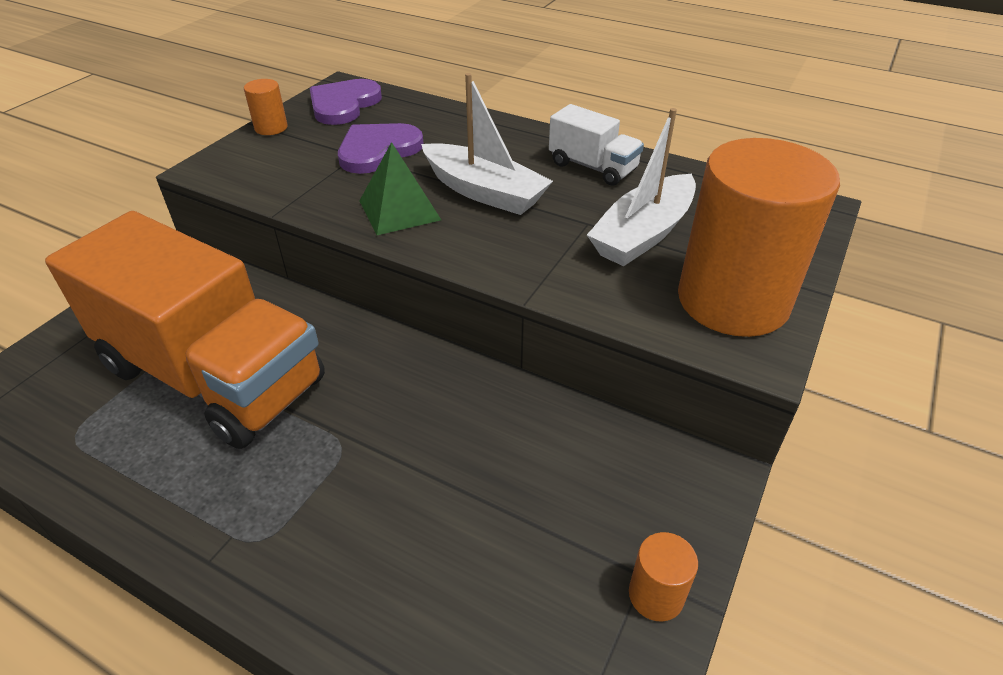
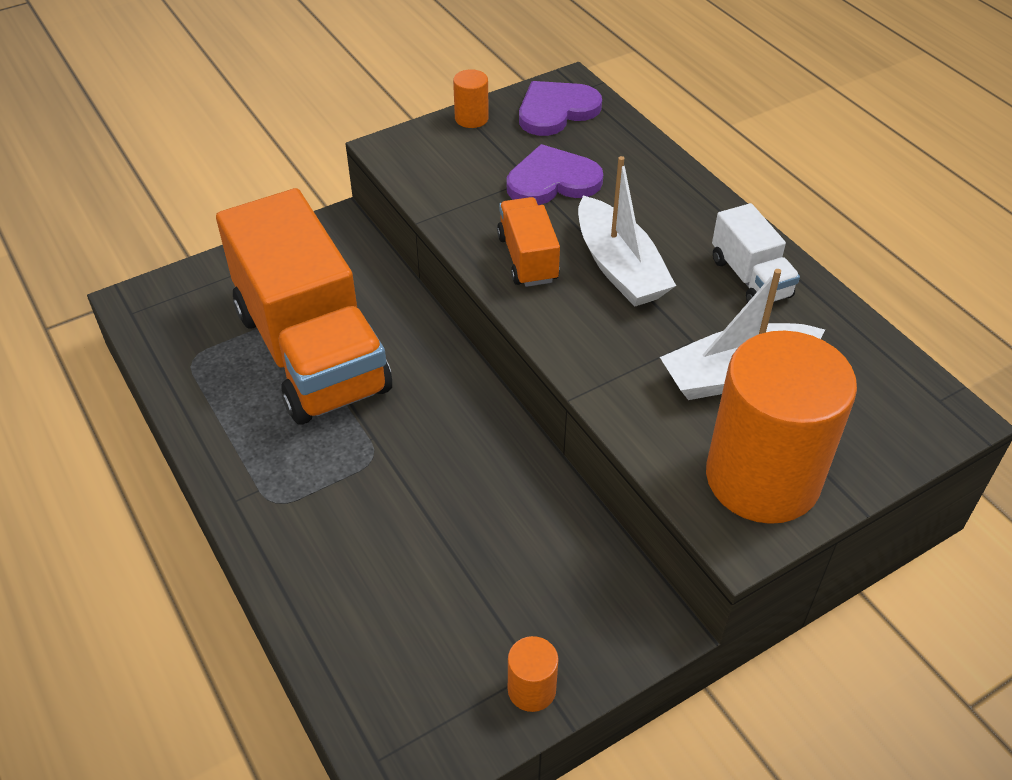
camera: 30 degrees right, 5 degrees up
green pyramid [359,142,441,235] -> orange truck [497,197,560,287]

